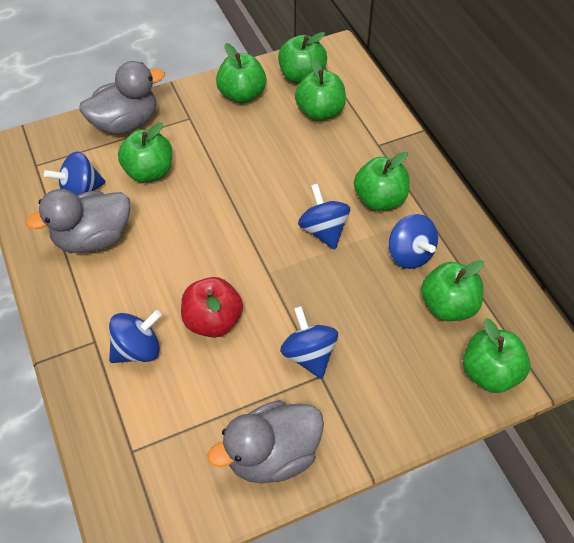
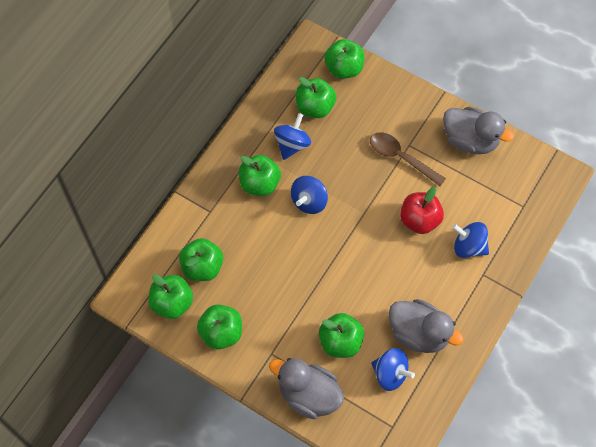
camera: 125 degrees left, 10 degrees up
blue spinning top [280,306,338,379] -> brown spoon [370,132,446,186]

